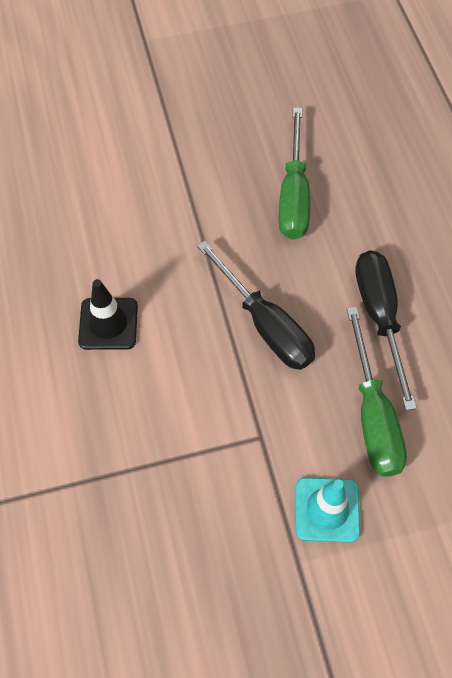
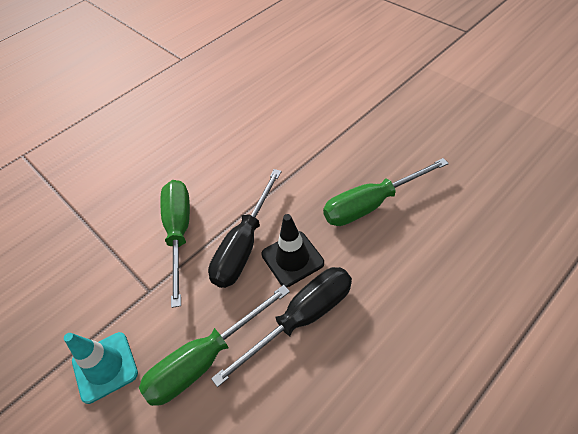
camera: 65 degrees right, 10 degrees down
black traffic cone [78,279,138,350] -> black traffic cone moved to [261,214,324,287]
none -> green screwdriver [160,180,190,308]

